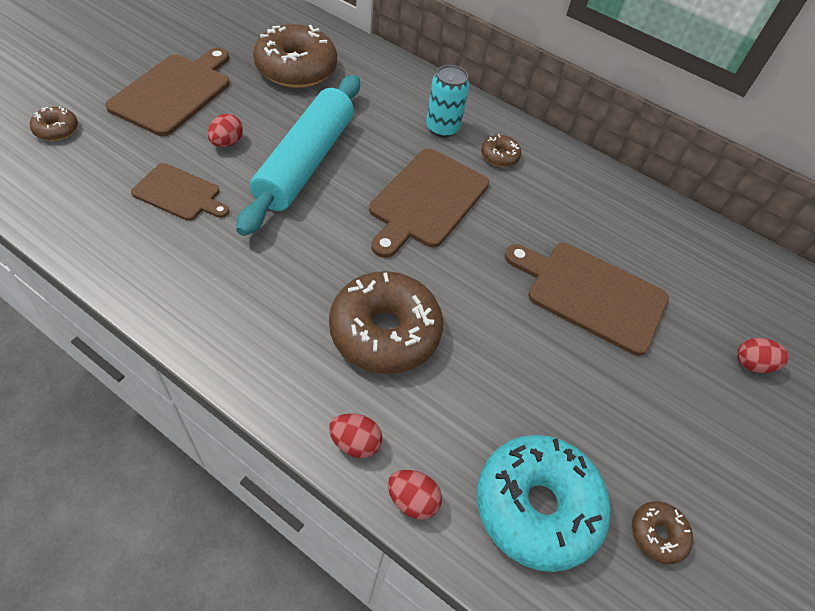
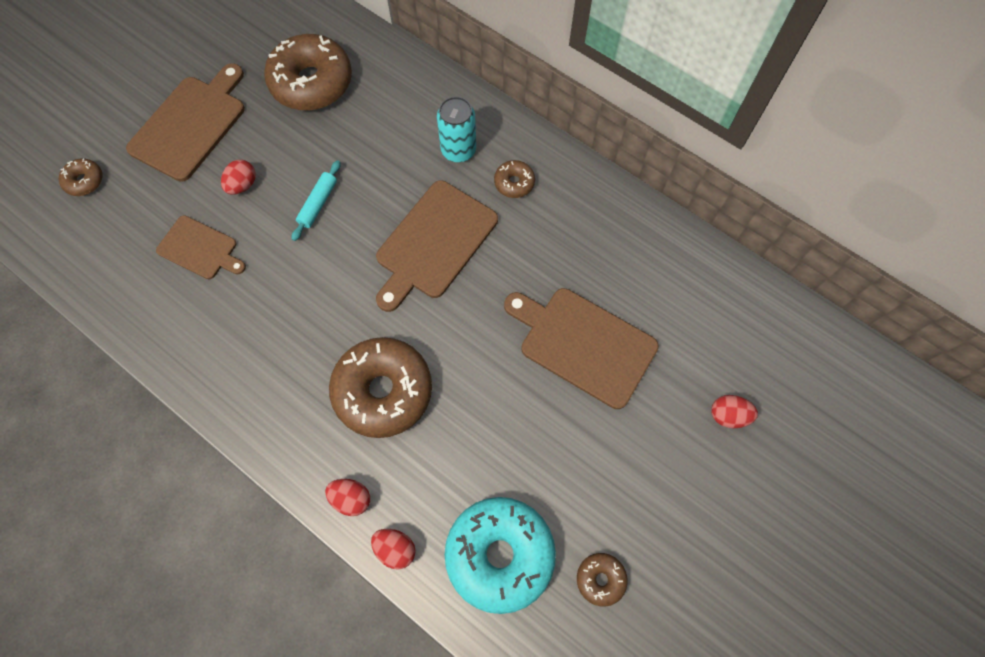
camera: 10 degrees right, 15 degrees up
turquoise rolling pin [236,75,360,236] -> turquoise rolling pin [292,160,340,241], size x0.40

